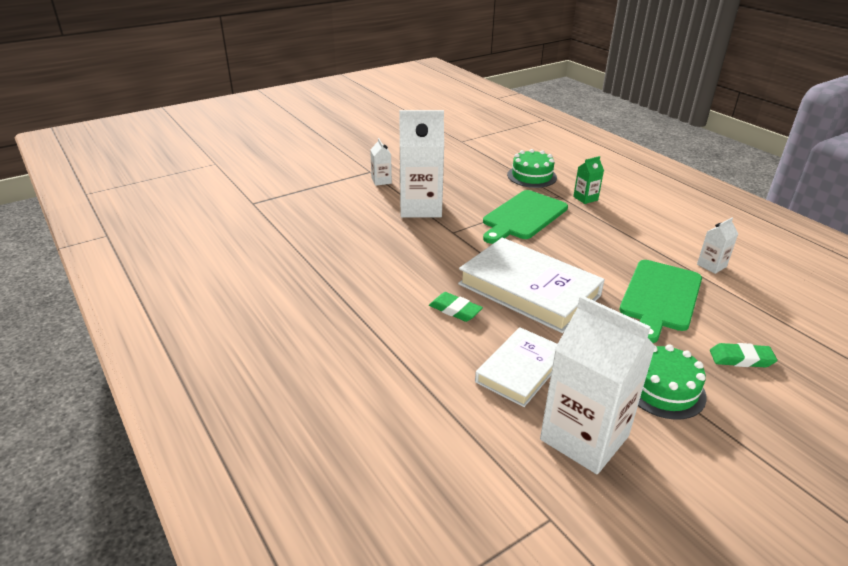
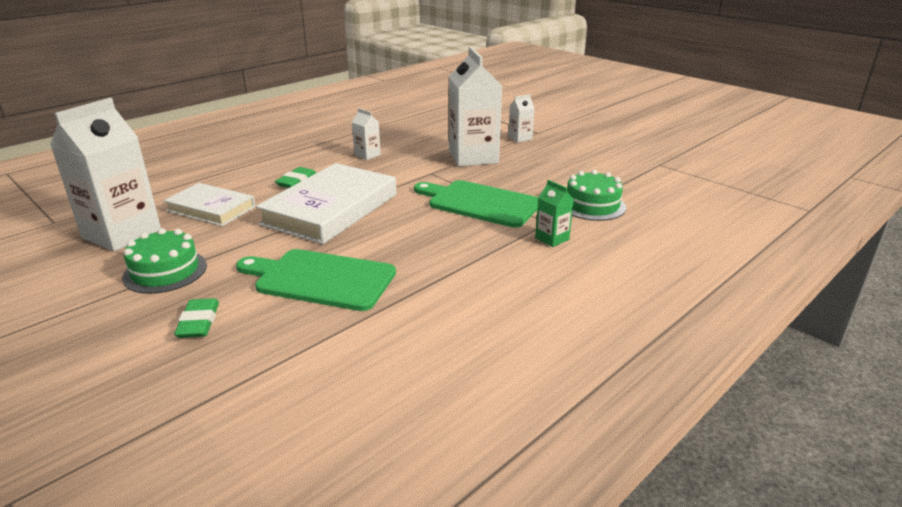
camera: 80 degrees right, 5 degrees down
white carton [697,218,738,274] -> white carton moved to [352,108,381,160]

